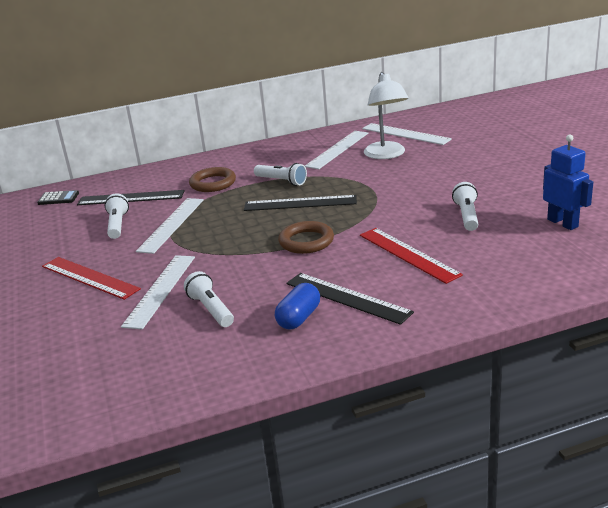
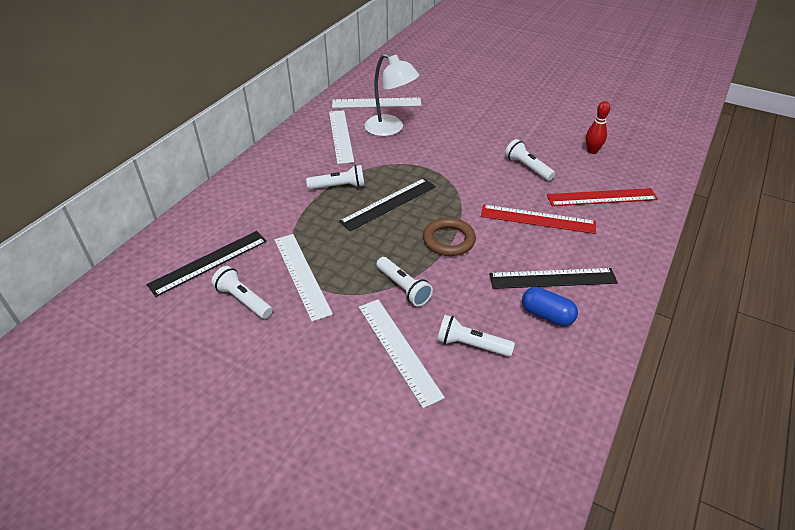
camera: 45 degrees left, 15 degrees up
black calculator [37,190,79,205] -> none
red ruler [42,257,141,300] -> red ruler moved to [547,188,658,206]
brown ring [189,167,236,192] -> none
blue capsule [275,283,320,330] -> blue capsule turned 45 degrees counterclockwise [522,287,578,326]
blue robot [543,134,593,230] -> red bowling pin [586,101,610,154]
none -> white flashlight [376,257,433,307]

